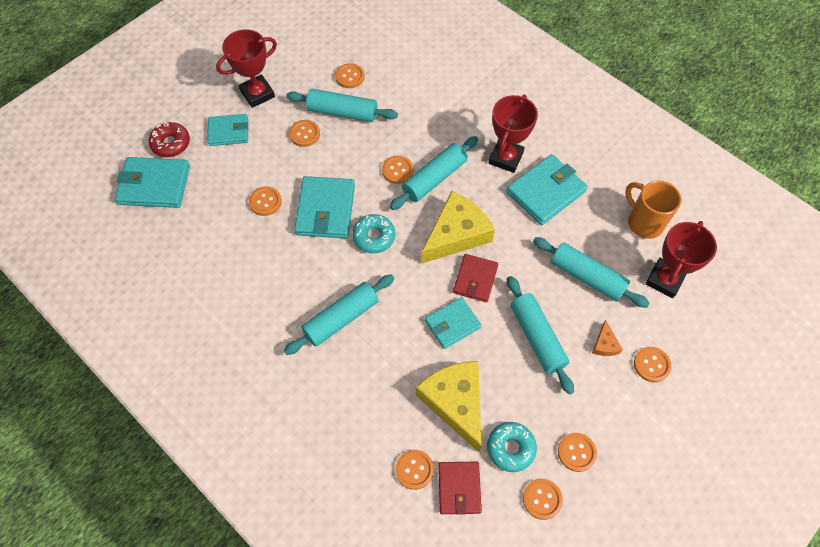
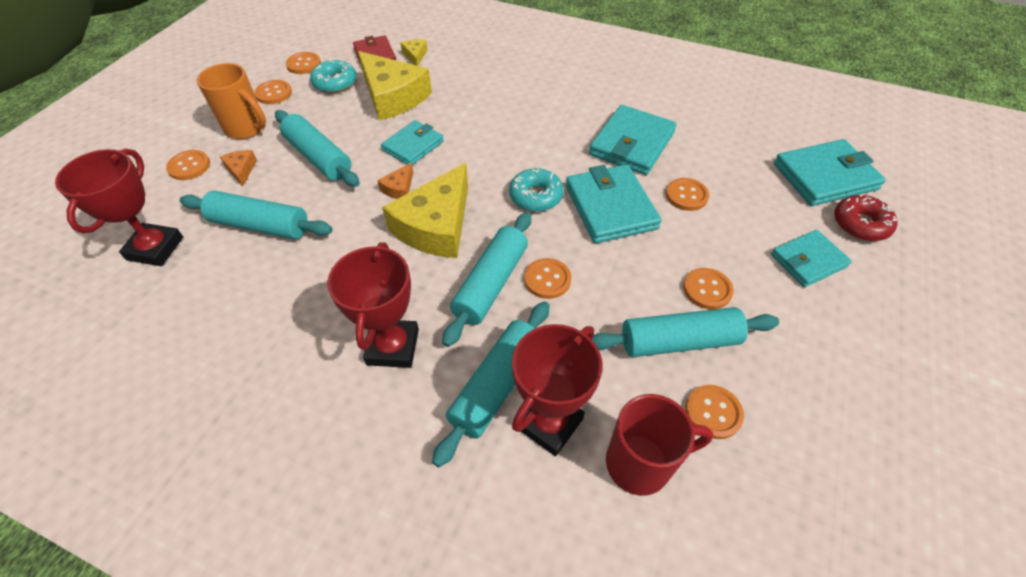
camera: 160 degrees right, 10 degrees down
red trophy [216,29,277,108] -> red trophy moved to [512,324,602,456]
turquoise rolling pin [284,274,394,355] -> turquoise rolling pin moved to [432,301,550,467]
orange button [396,450,434,490] -> yellow cheese [401,40,427,66]
red wallet [453,254,498,302] -> orange cheese [377,163,413,199]
turquoise wallet [506,154,588,225] -> turquoise wallet moved to [589,105,677,175]
orange mug [625,180,682,239] -> orange mug moved to [197,63,266,139]
none -> red mug [606,394,713,496]

